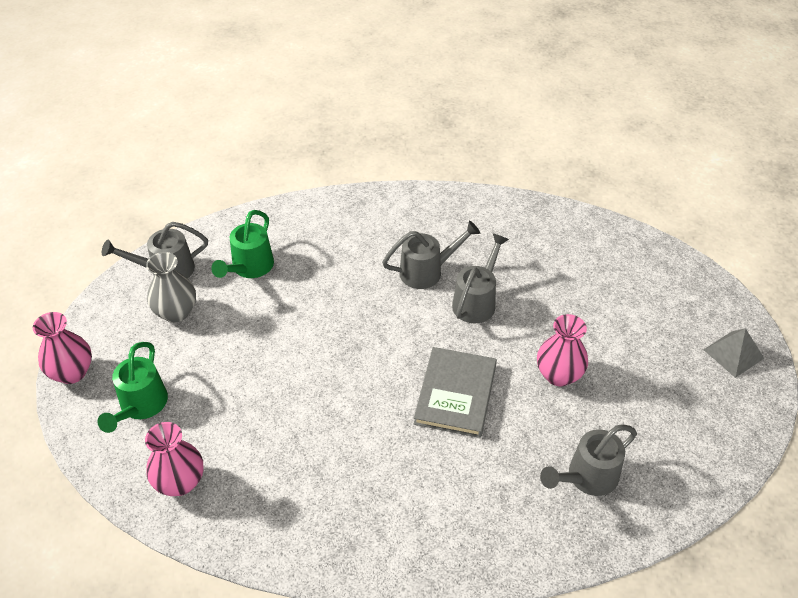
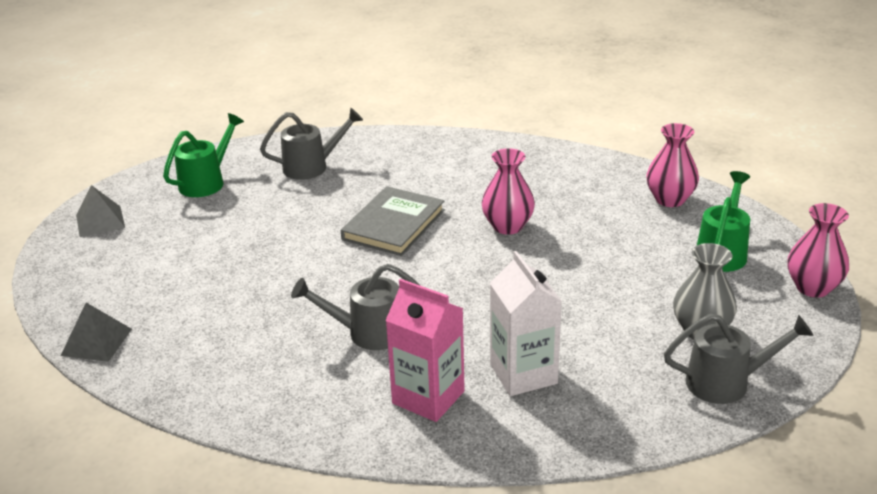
camera: 165 degrees left, 15 degrees down
green watering can [211,210,274,278] -> green watering can moved to [163,113,244,197]
grey watering can [452,233,509,323] -> none
pink vase [537,314,588,386] -> pink vase moved to [482,148,535,235]
none -> grey pyramid [61,303,132,362]
none -> pink carton [385,279,465,422]
none -> white carton [490,251,562,396]

